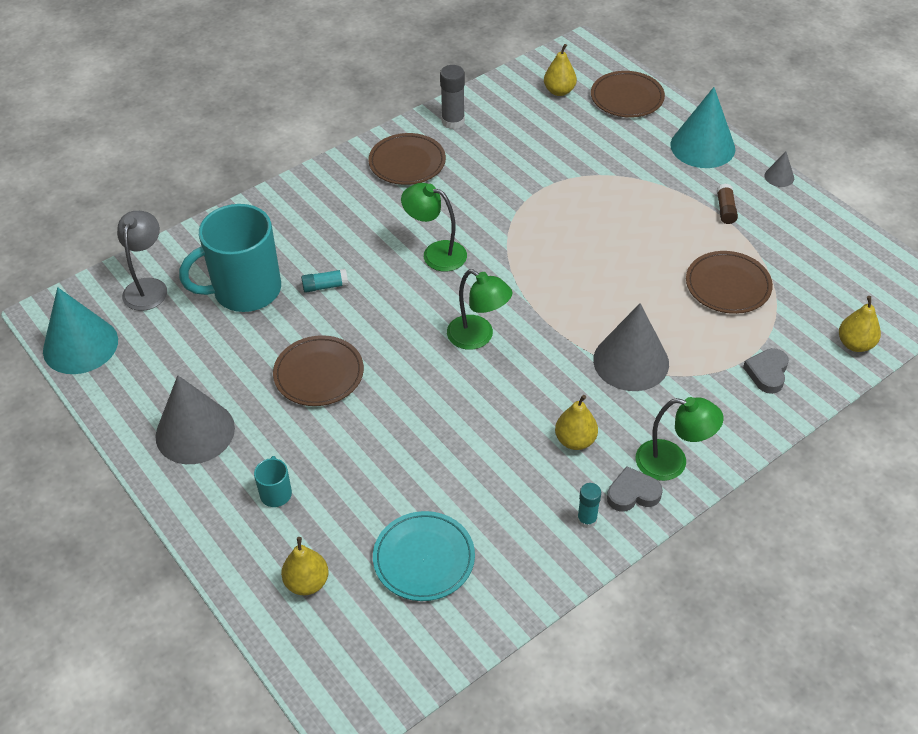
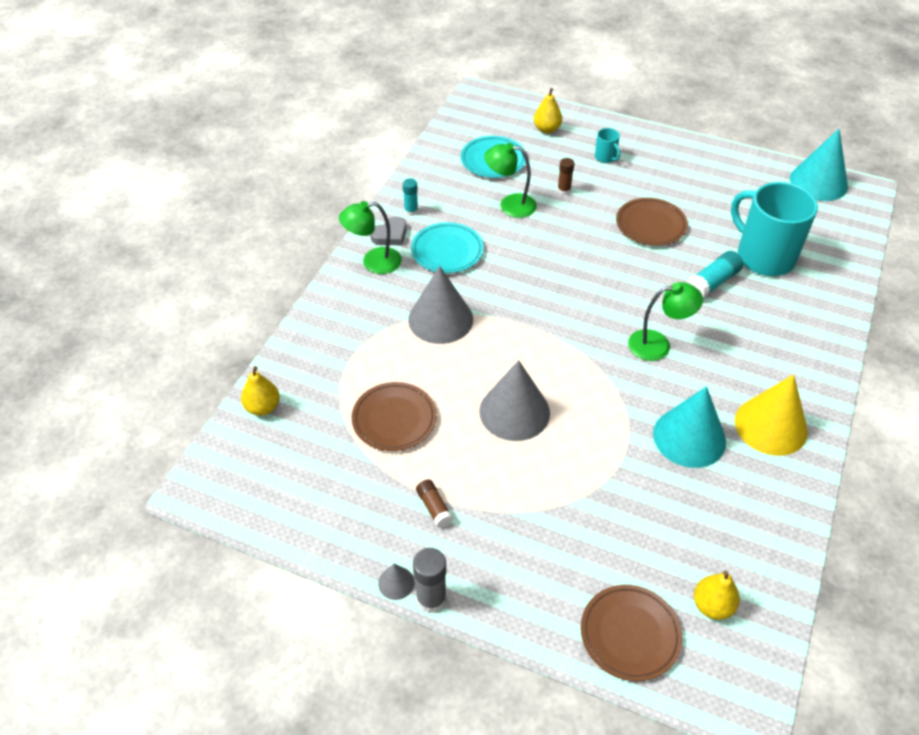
camera: 150 degrees right, 0 degrees up
grey lamp [117,211,167,311] -> none
grey cone [155,375,235,464] -> grey cone moved to [479,360,550,441]
turquoise mug [179,204,281,312] -> turquoise mug turned 75 degrees counterclockwise [731,182,818,276]
turquoise glue stick [301,269,348,293] -> turquoise glue stick [686,251,743,298], size x1.56
brown plate [368,133,446,185] -> yellow cone [735,374,808,456]
grey glue stick [440,65,465,129] -> grey glue stick moved to [413,548,447,613]
green lamp [447,269,513,350] -> green lamp moved to [484,143,537,218]
yellow pear [555,395,598,450] -> turquoise plate [411,222,484,273]
turquoise cone [670,87,735,168] -> turquoise cone moved to [653,386,726,468]
grey heart [743,348,789,394] -> none
none -> brown glue stick [557,158,574,195]

